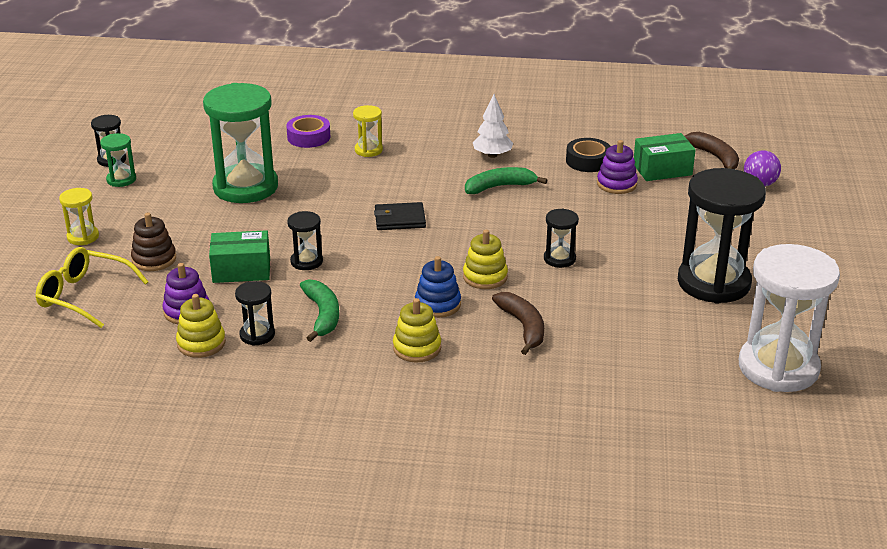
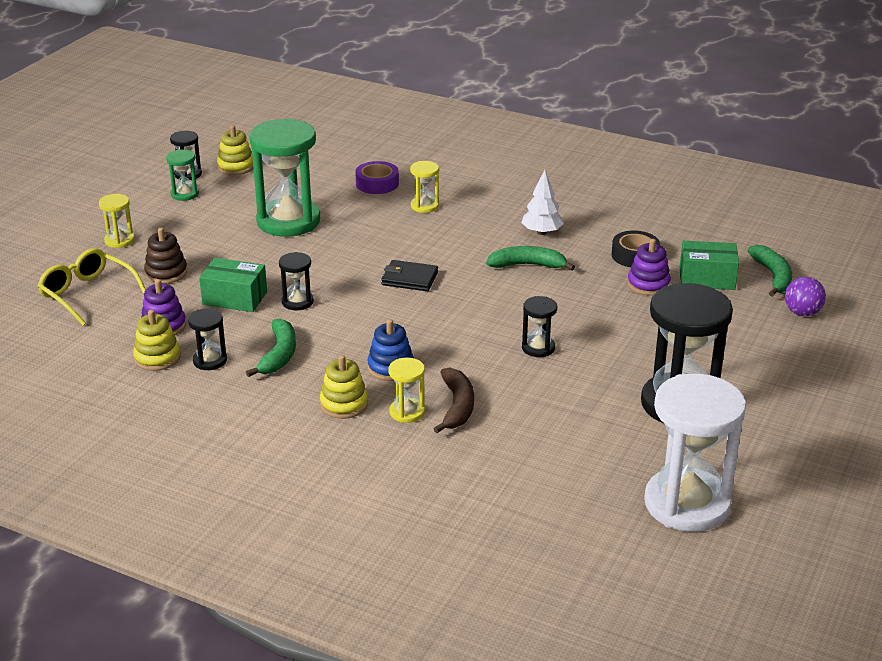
camera: 20 degrees right, 0 degrees up
yellow stacking toy [463,230,508,289] -> yellow stacking toy moved to [217,125,254,175]
brown banana [685,132,739,169] -> green banana [748,245,792,297]
none -> yellow hourglass [388,358,425,423]

